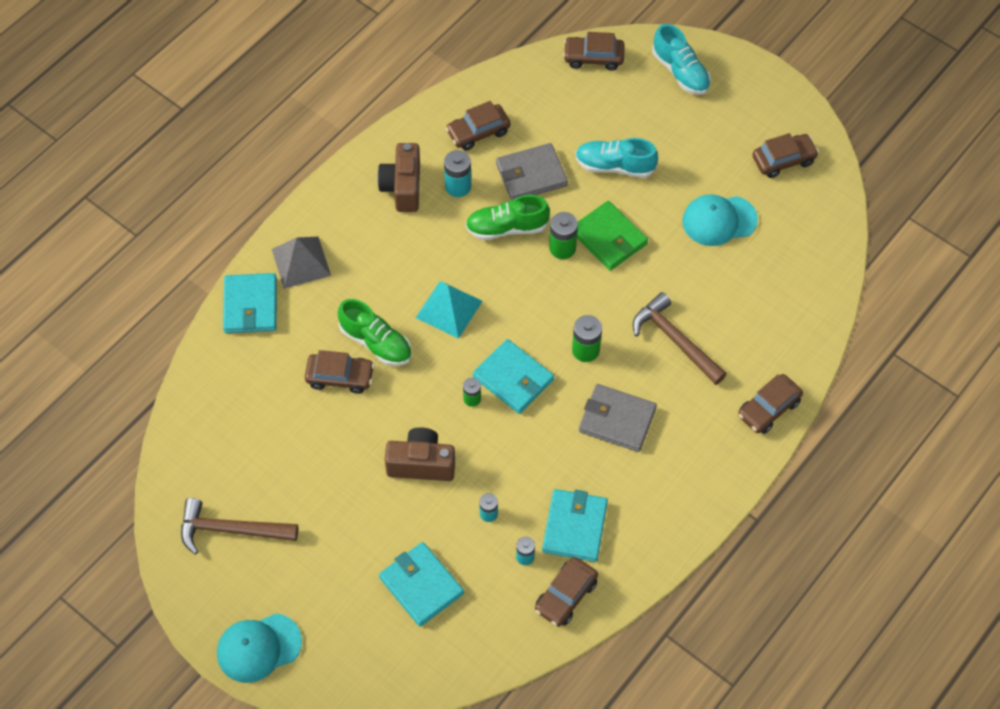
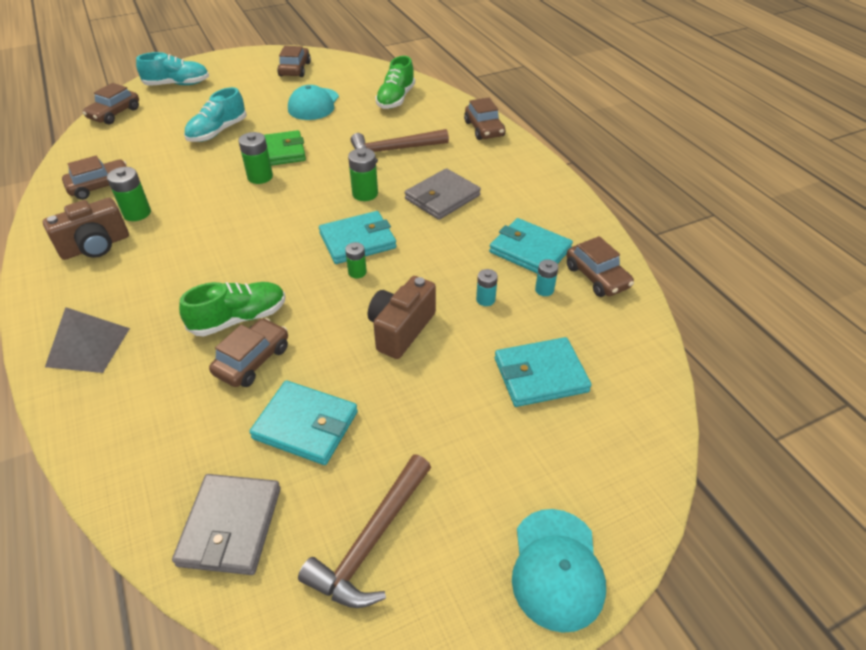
camera: 65 degrees left, 15 degrees down
turquoise wallet [223,273,277,333] -> turquoise wallet moved to [249,380,358,465]
brown camera [377,143,420,212] -> brown camera turned 60 degrees counterclockwise [43,198,129,260]
turquoise pyramid [416,281,483,339] -> none
turquoise battery [444,150,471,197] -> green battery [107,167,151,221]
brown car [446,101,511,151] -> brown car turned 120 degrees counterclockwise [62,156,127,200]
green shoe [465,195,550,240] -> green shoe moved to [375,56,415,109]
grey wallet [496,143,568,201] -> grey wallet moved to [172,474,281,575]

